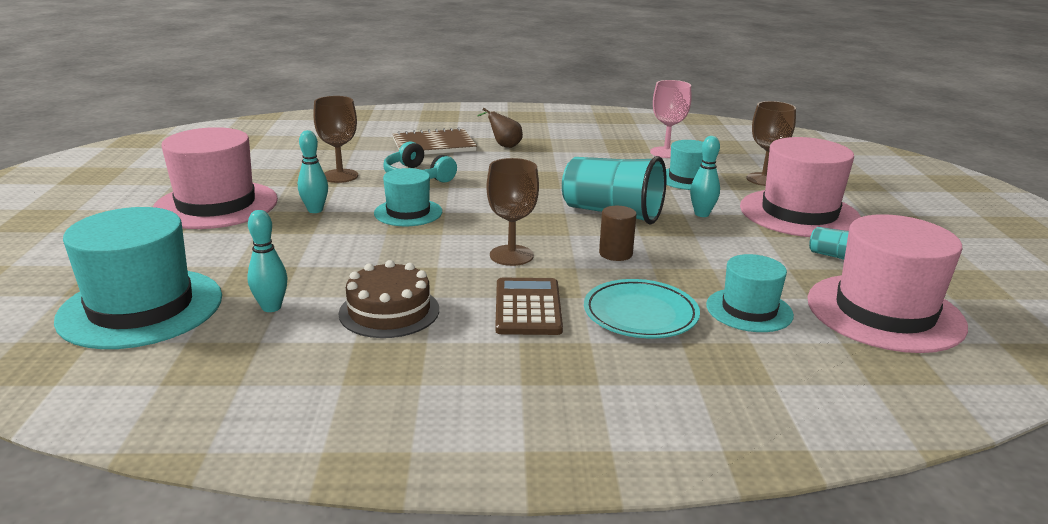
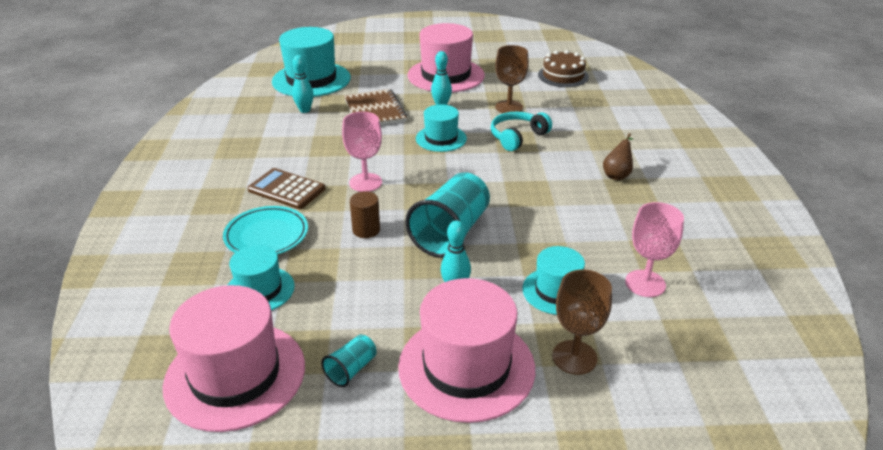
camera: 90 degrees right, 10 degrees up
brown cake [339,260,439,338] -> brown cake moved to [538,50,589,87]
brown notebook [393,127,477,155] -> brown notebook moved to [344,89,407,125]
brown goblet [486,158,539,266] -> pink goblet [342,112,382,192]
brown calculator [495,278,563,335] -> brown calculator turned 150 degrees counterclockwise [247,168,325,209]

